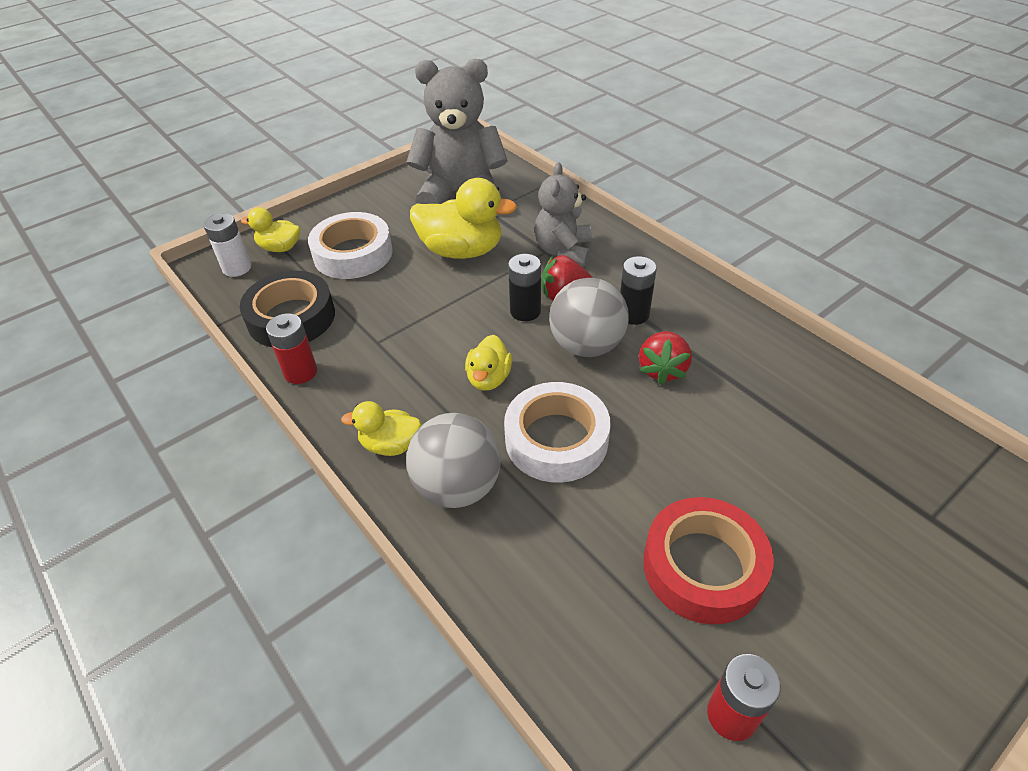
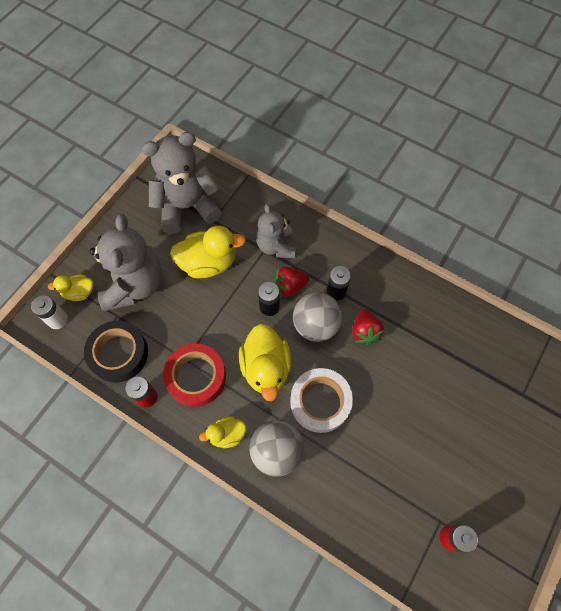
camera: 20 degrees left, 20 degrees up
white tape [308,212,393,279] -> grey teddy bear [89,214,162,311]
yellow duck [465,335,512,390] -> yellow duck [239,324,291,401], size x1.79
red tape [643,497,774,625] -> red tape moved to [163,344,226,407]

